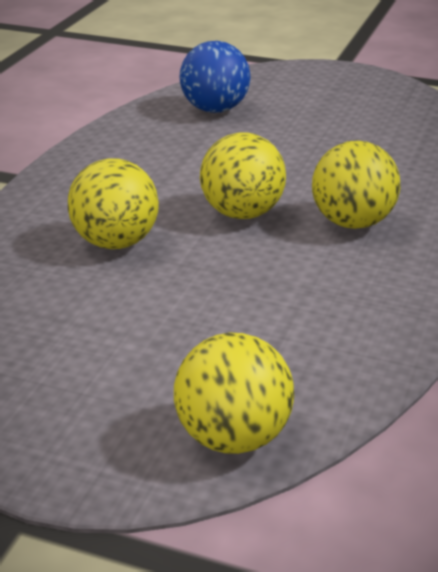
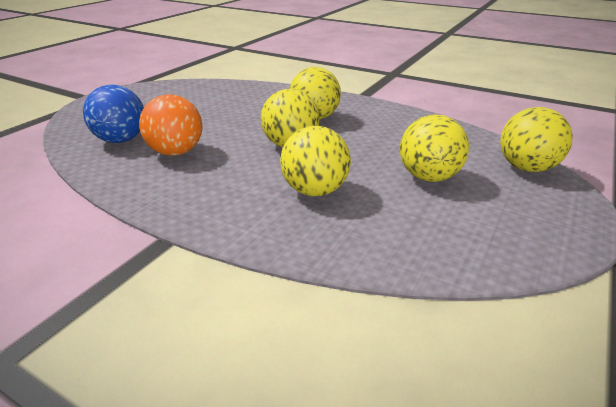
camera: 80 degrees left, 0 degrees up
none -> orange ball [139,95,202,156]
none -> yellow ball [400,114,469,182]

